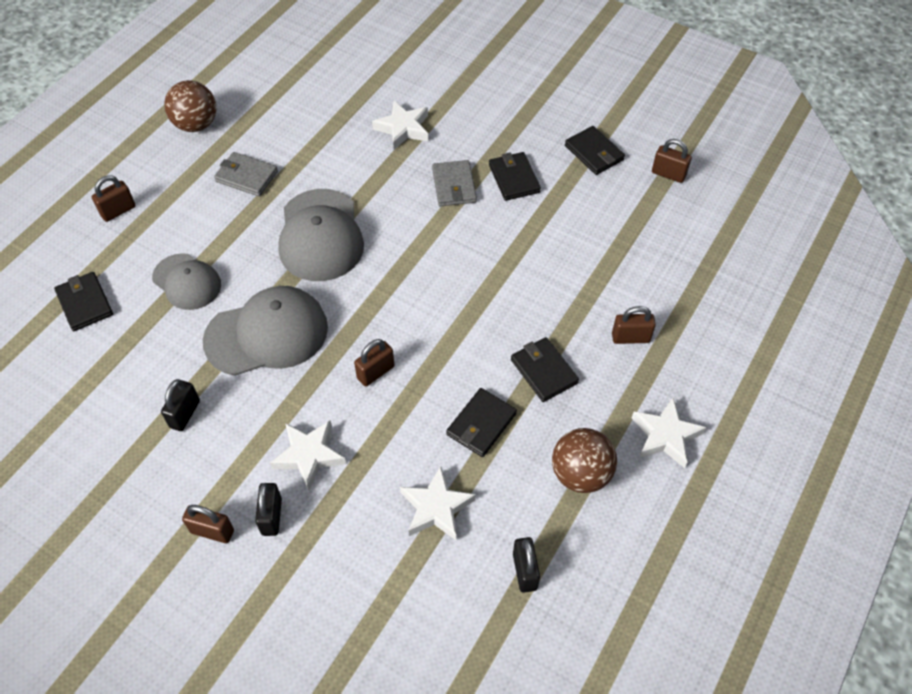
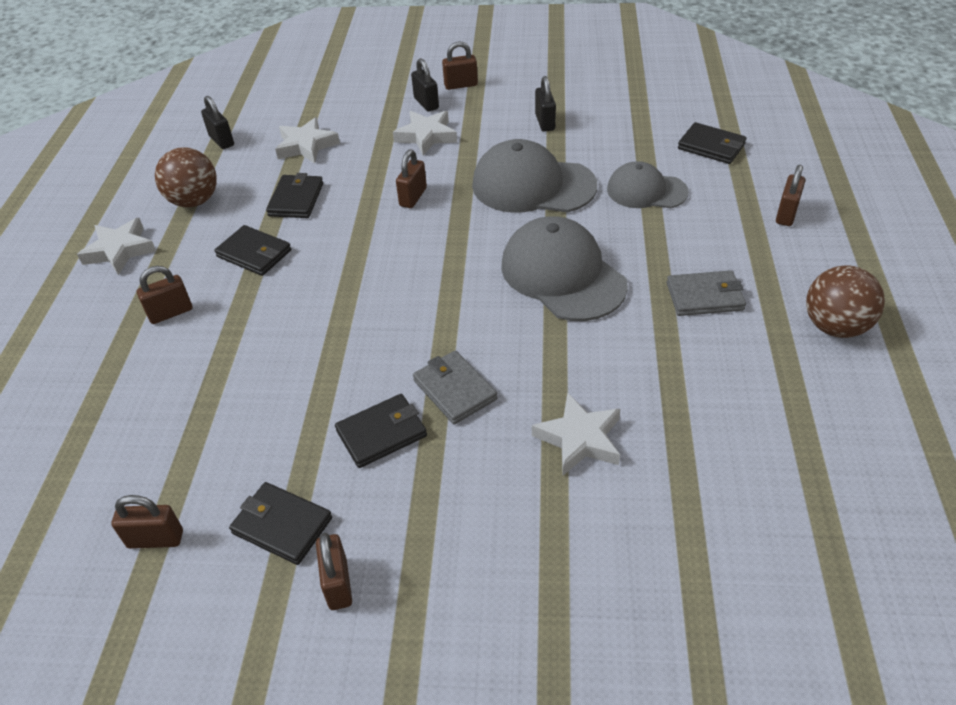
camera: 155 degrees right, 10 degrees down
grey cap [203,286,328,376] -> grey cap turned 60 degrees clockwise [472,139,597,213]
black wallet [489,152,541,201] -> black wallet turned 75 degrees counterclockwise [335,394,427,468]
none -> brown padlock [316,533,352,610]

